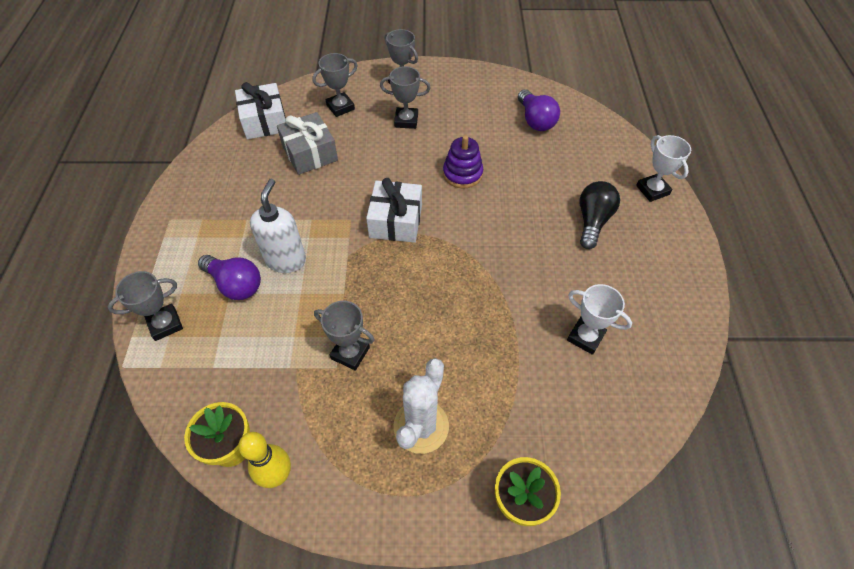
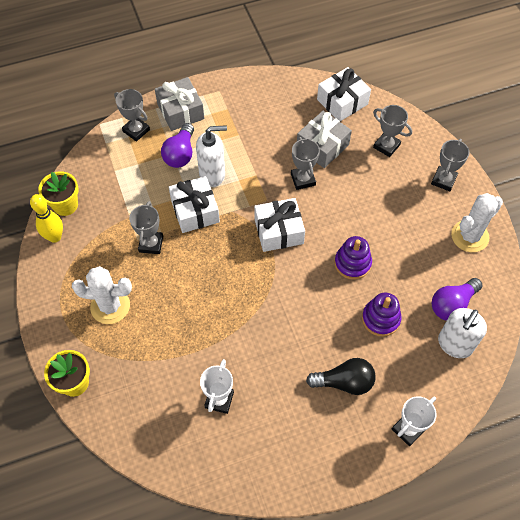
camera: 70 degrees right, 5 degrees up
grey trophy [380,66,431,129] -> grey trophy moved to [291,137,320,190]
none -> grey gift [155,77,204,131]
none -> white gift [169,176,220,233]
none -> purple stacking toy [362,293,401,337]
none -> white soap dispenser [438,308,487,358]
none -> white cactus [451,193,503,252]

